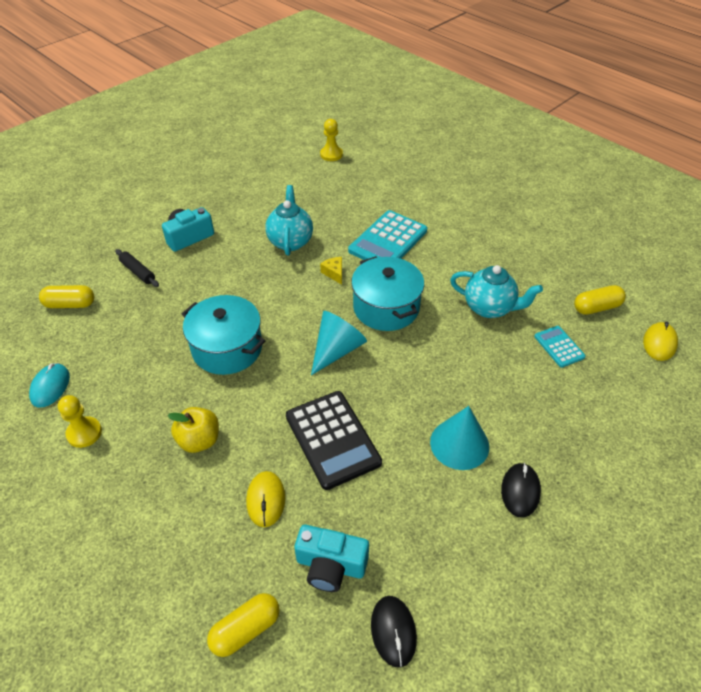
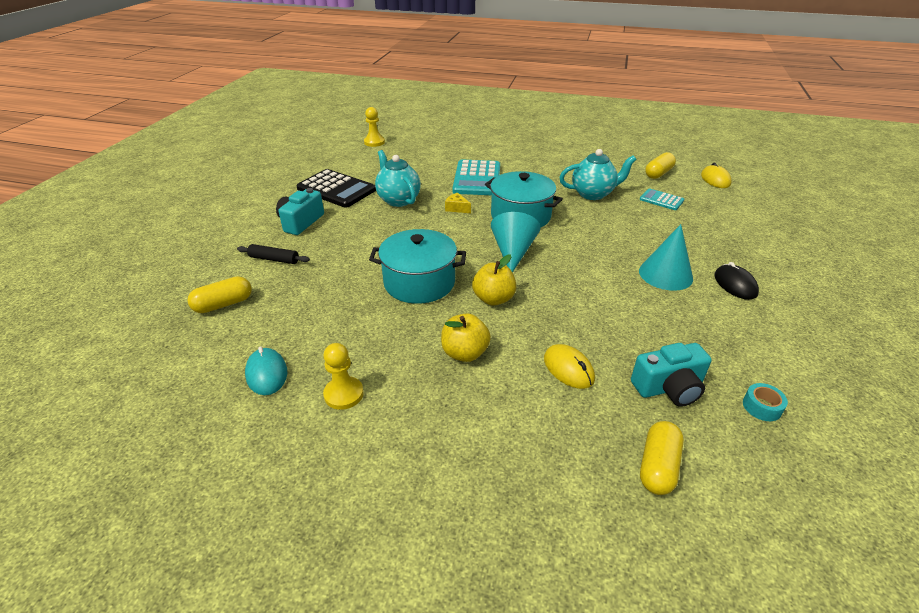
camera: 30 degrees left, 10 degrees down
black calculator [286,391,382,490] -> black calculator moved to [296,169,376,208]
black mouse [371,596,417,668] -> turquoise tape [743,383,788,421]
none -> yellow apple [472,254,516,306]

